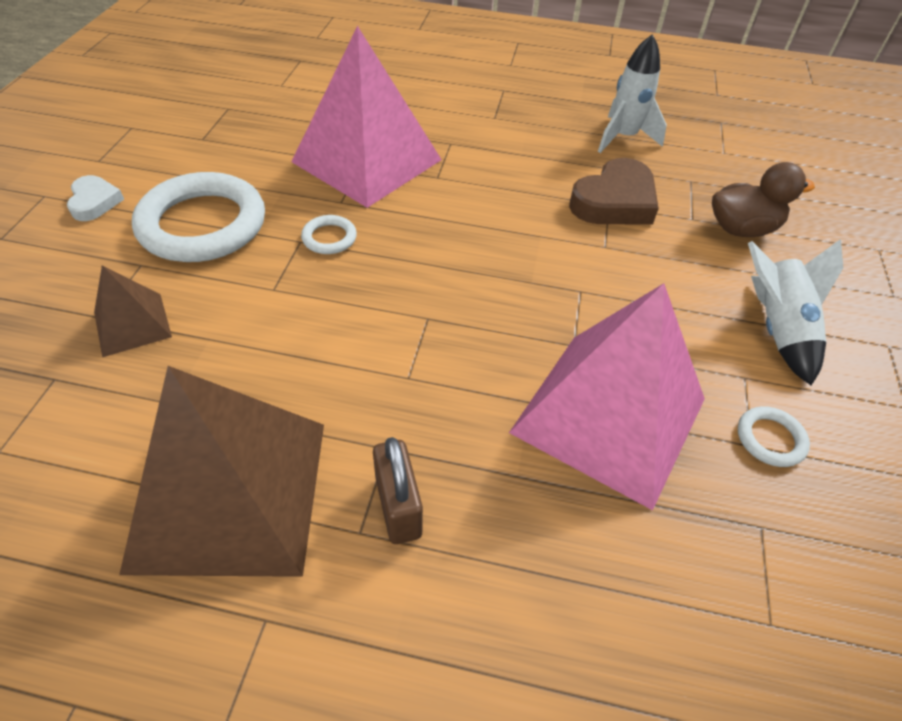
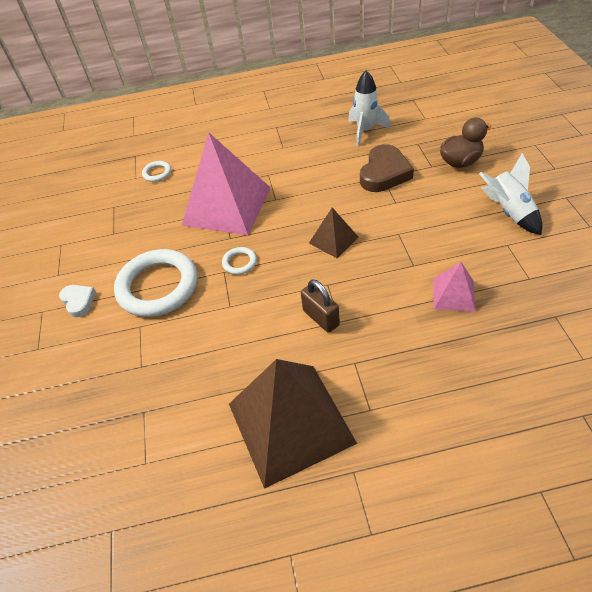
camera: 15 degrees left, 0 degrees up
brown pyramid [94,265,172,357] -> brown pyramid moved to [309,208,359,258]
brown padlock [373,437,423,544] -> brown padlock moved to [301,279,340,333]
pink pyramid [509,283,705,510] -> pink pyramid [433,262,476,312], size x0.47
white ring [738,406,810,467] -> white ring moved to [142,161,171,182]

